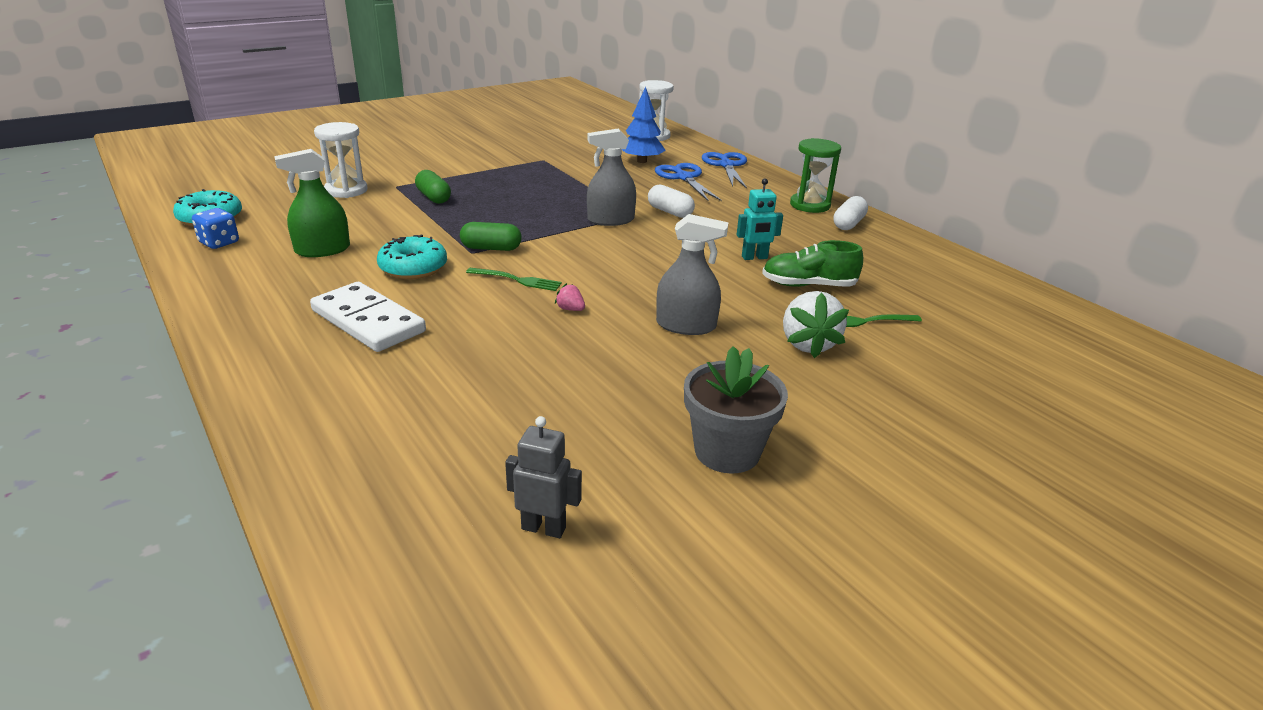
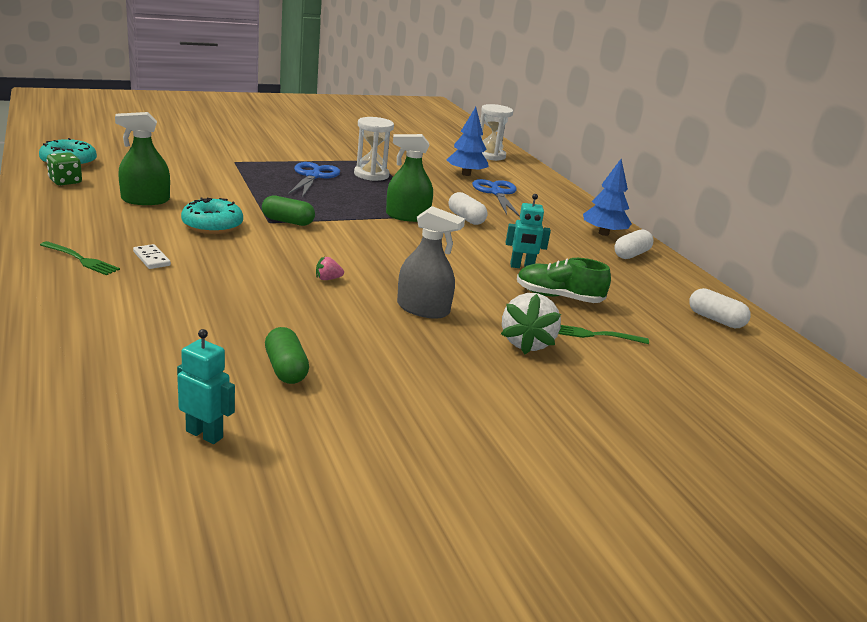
camera: 10 degrees right, 5 degrees down
blue dice [192,208,239,249] -> green dice [46,152,82,186]
white domino [310,282,426,352] -> white domino [133,244,171,269], size x0.44
white hourglass [314,122,368,198] -> white hourglass moved to [354,117,394,181]
green capsule [415,170,451,204] -> green capsule moved to [265,327,309,384]
green fork [466,268,562,291] -> green fork moved to [40,241,120,275]
grey robot [505,416,582,538] -> turquoise robot [177,329,235,444]
pink strawberry [555,283,585,311] -> pink strawberry turned 60 degrees counterclockwise [316,256,344,280]
grey spray bottle [587,129,636,226] -> green spray bottle [386,134,433,222]
grey flower pot [684,346,788,474] -> none
blue scissors [702,152,747,189] -> blue scissors moved to [288,162,340,198]
green hourglass [790,138,841,213] -> blue tree [583,159,632,236]
none -> white capsule [689,288,751,328]

